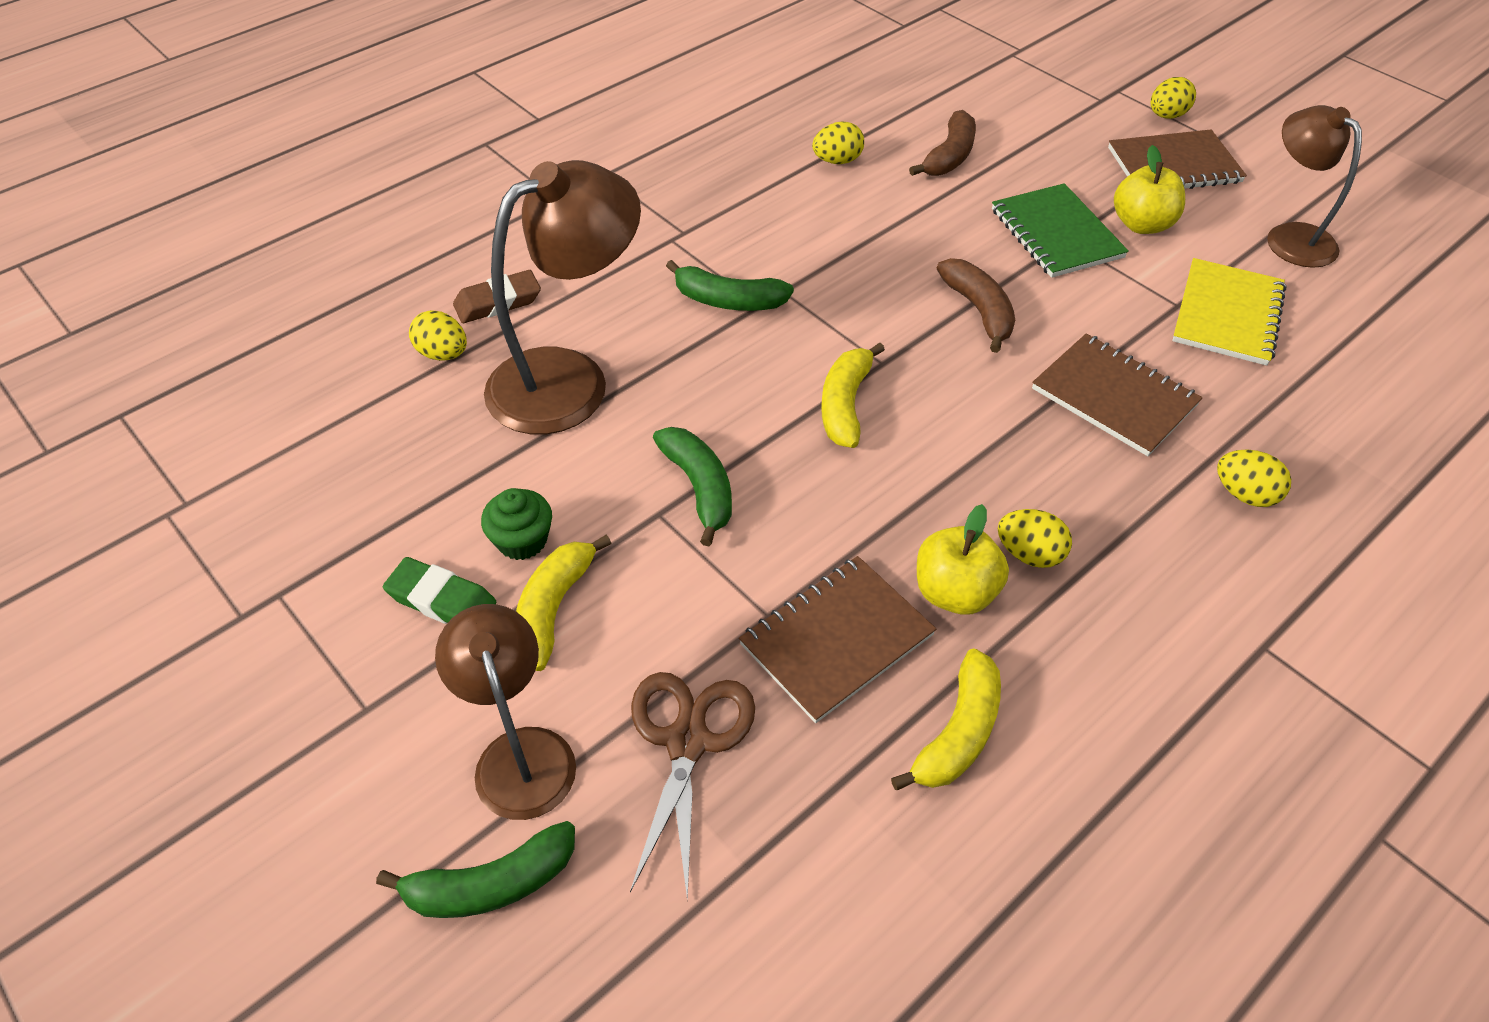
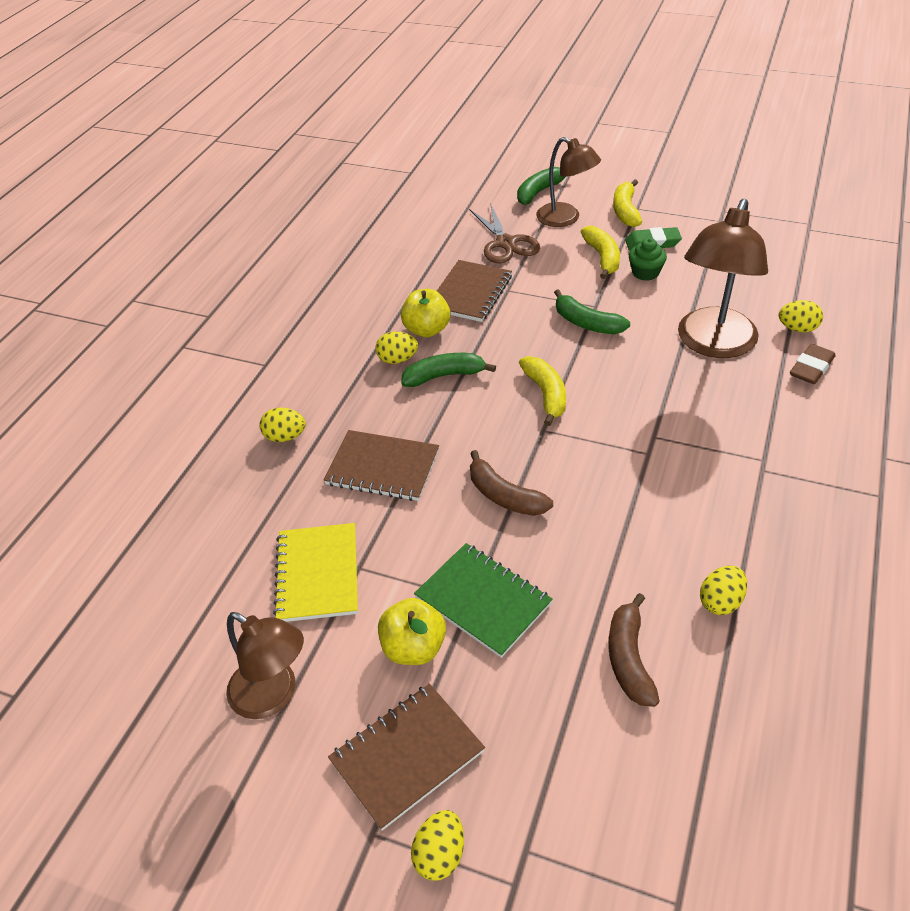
camera: 155 degrees right, 5 degrees down
green banana [666,260,794,311] -> green banana moved to [401,353,496,387]
yellow banana [891,648,1001,790] -> yellow banana moved to [613,179,642,227]

